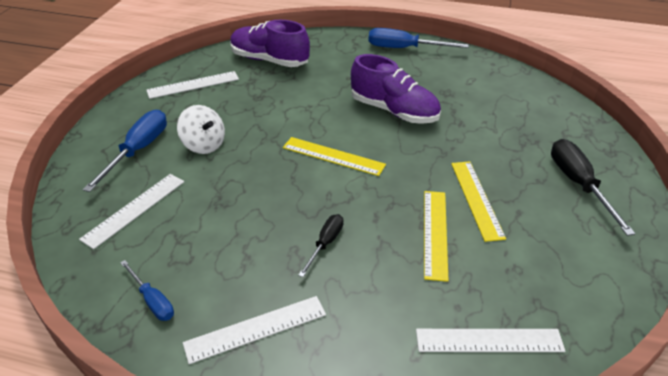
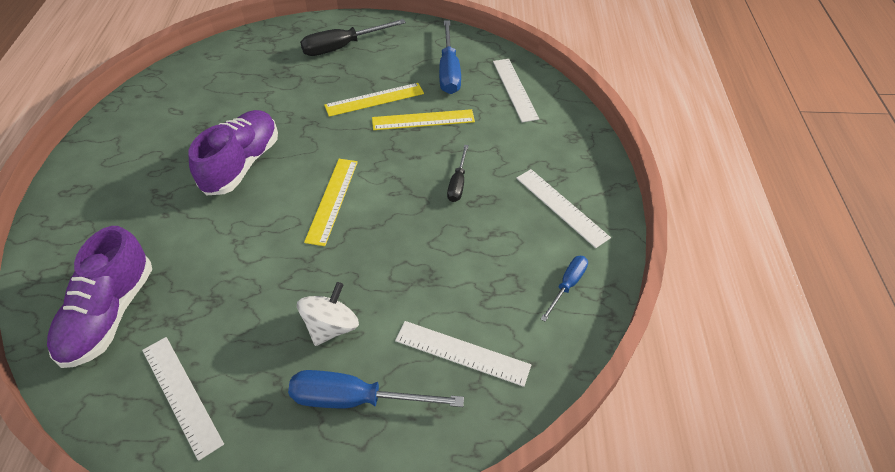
camera: 105 degrees left, 10 degrees up
black screwdriver [298,214,343,277] -> black screwdriver turned 90 degrees counterclockwise [447,145,469,202]
blue screwdriver [368,28,469,48] -> blue screwdriver moved to [439,20,461,94]

